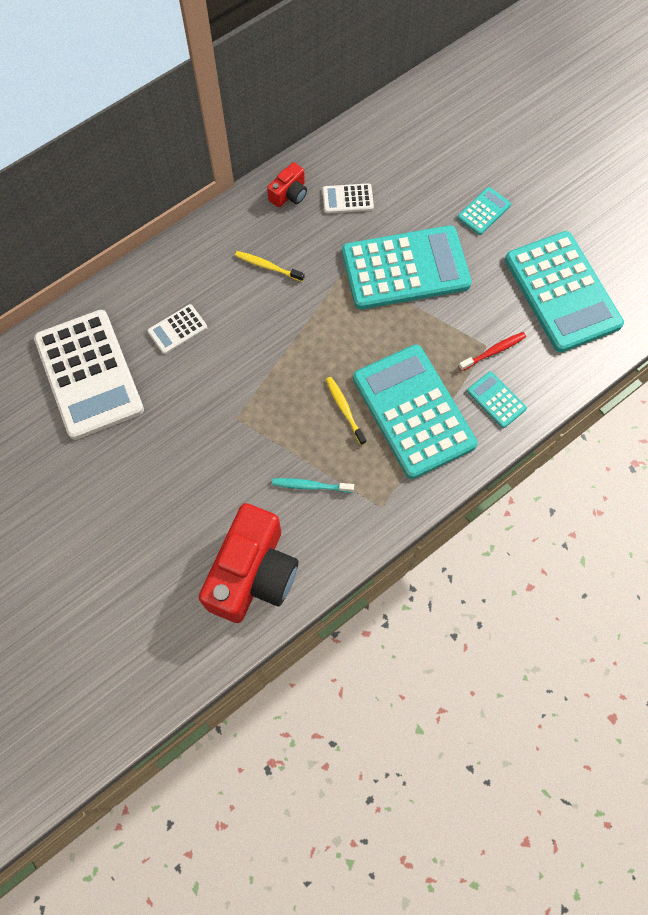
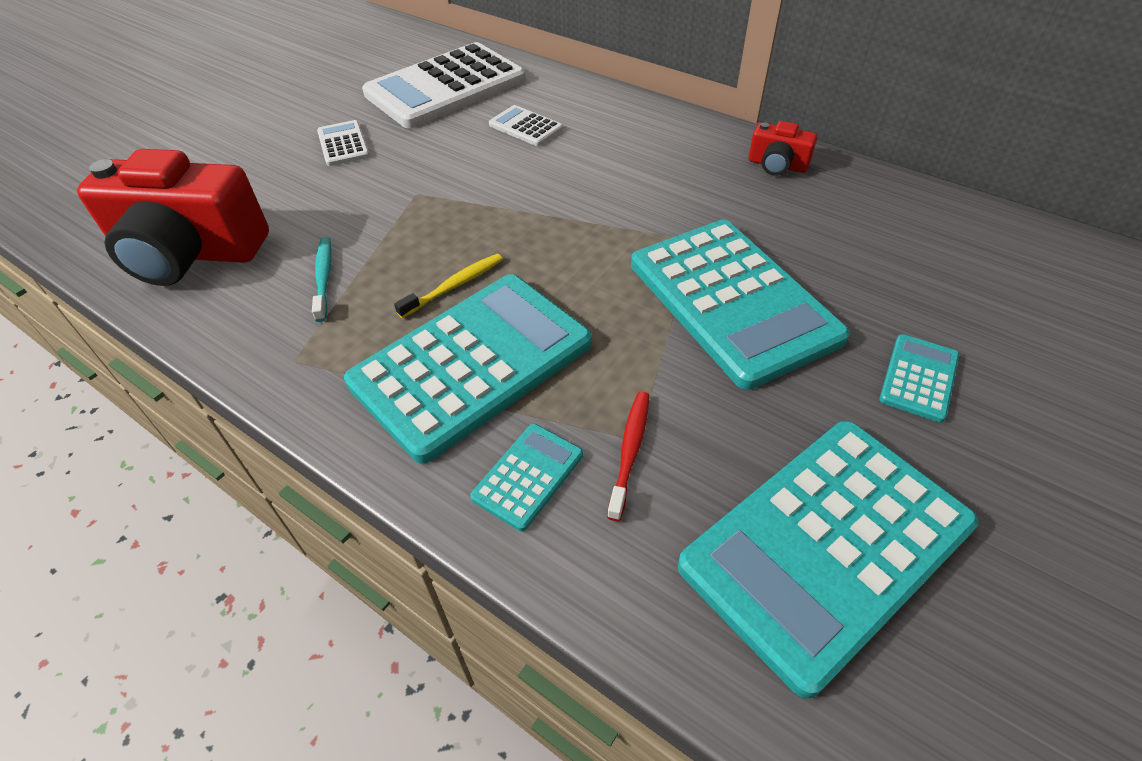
camera: 75 degrees right, 20 degrees down
yellow toothbrush [235,251,305,282] -> none
white calculator [322,183,374,214] -> white calculator moved to [317,120,370,166]
turquoise calculator [458,187,511,235] -> turquoise calculator turned 90 degrees counterclockwise [879,334,959,422]
red toothbrush [458,332,526,371] -> red toothbrush turned 120 degrees counterclockwise [607,392,649,521]

